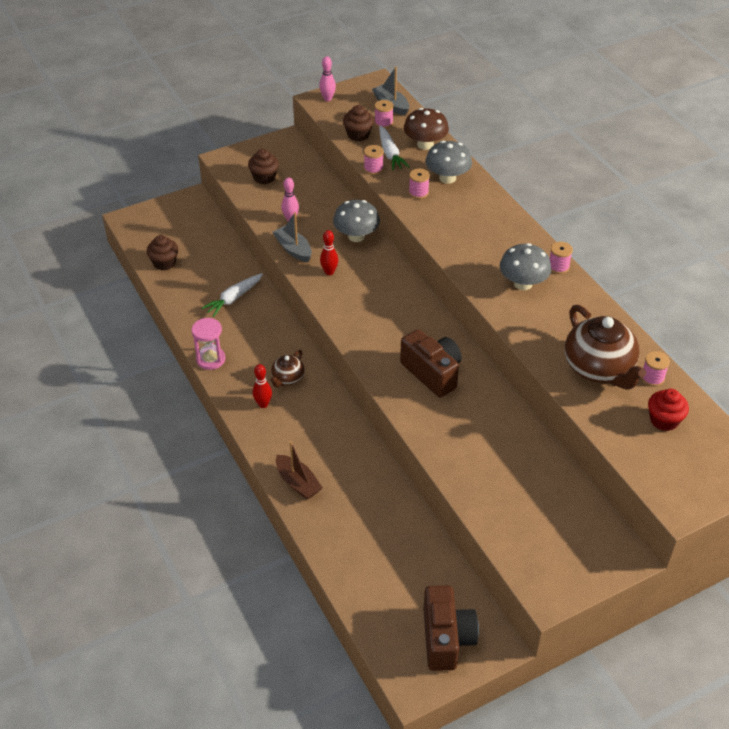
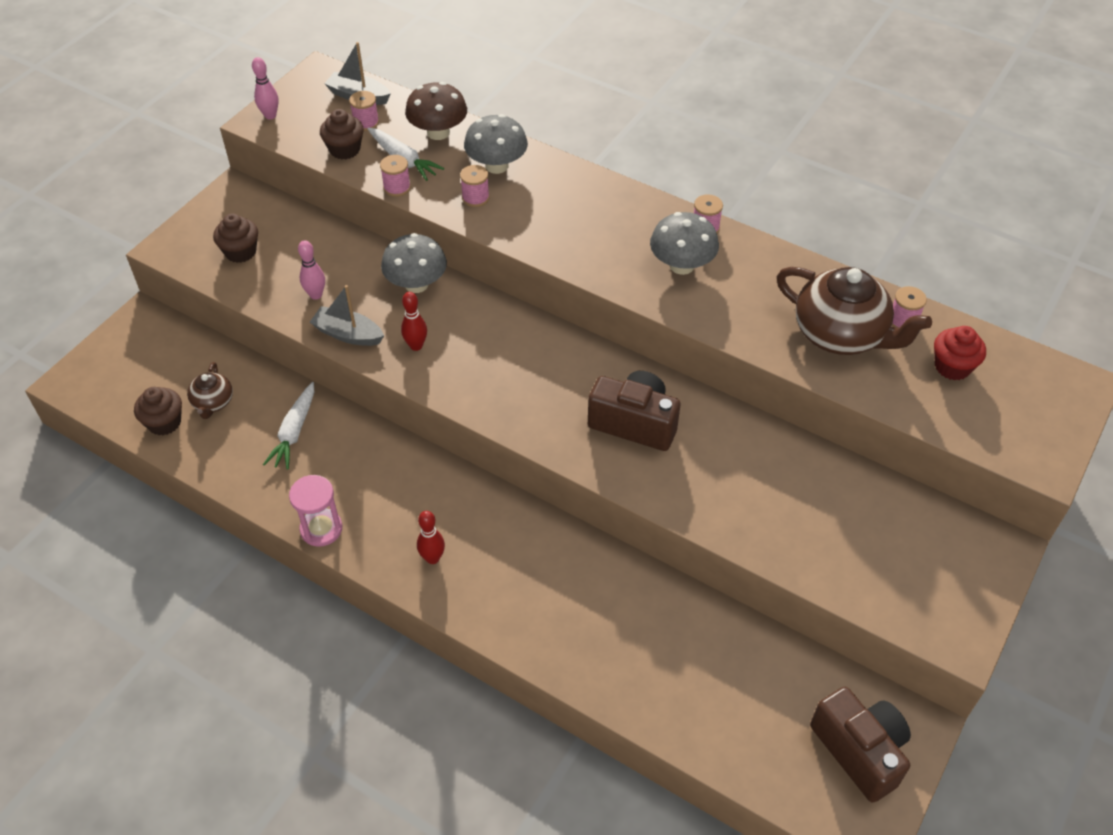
camera: 30 degrees left, 5 degrees up
brown teapot [270,350,305,387] -> brown teapot moved to [187,362,233,419]
brown boat [276,441,323,500] -> none

